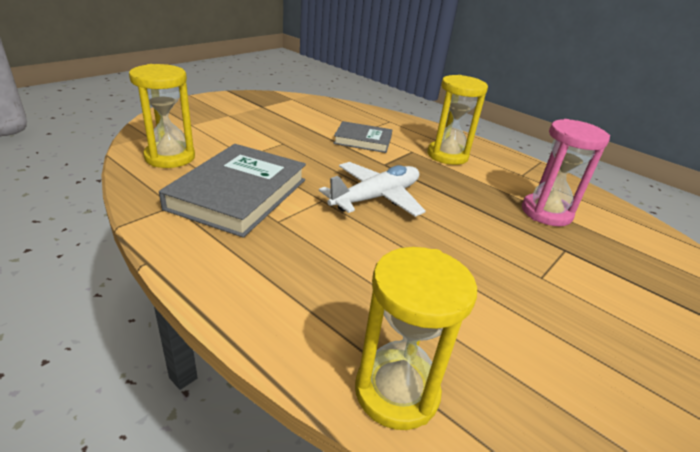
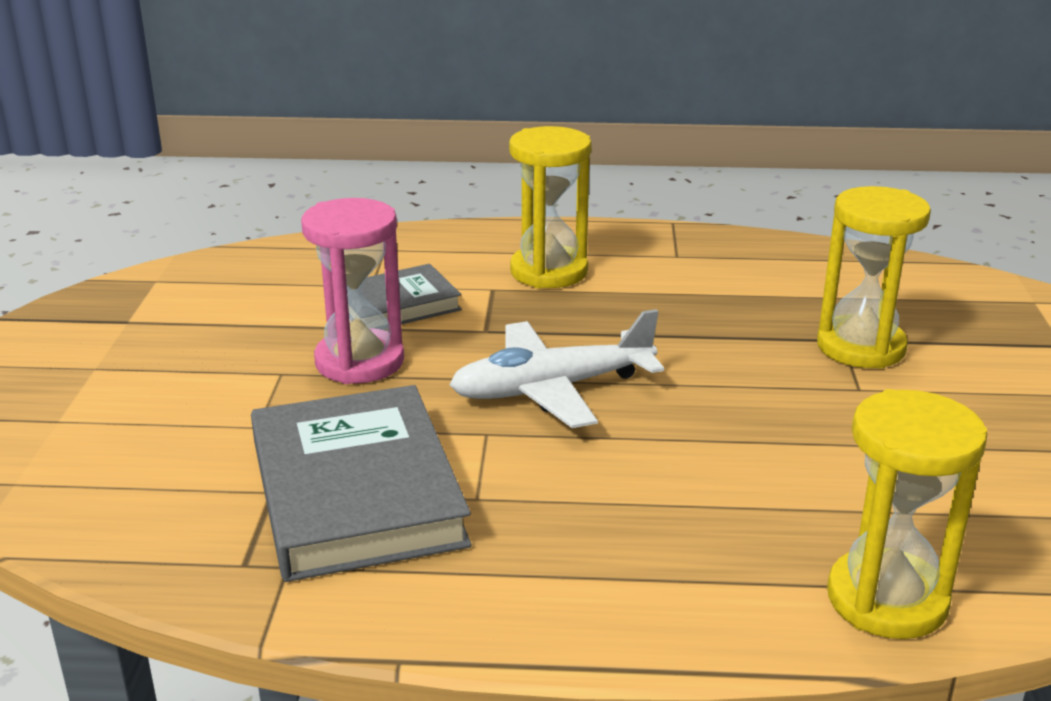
camera: 35 degrees left, 5 degrees down
yellow hourglass [129,64,195,168] -> yellow hourglass moved to [817,186,931,369]
white plane [319,162,426,217] -> white plane turned 120 degrees counterclockwise [450,309,664,428]
pink hourglass [522,119,610,226] -> pink hourglass moved to [301,198,404,384]

